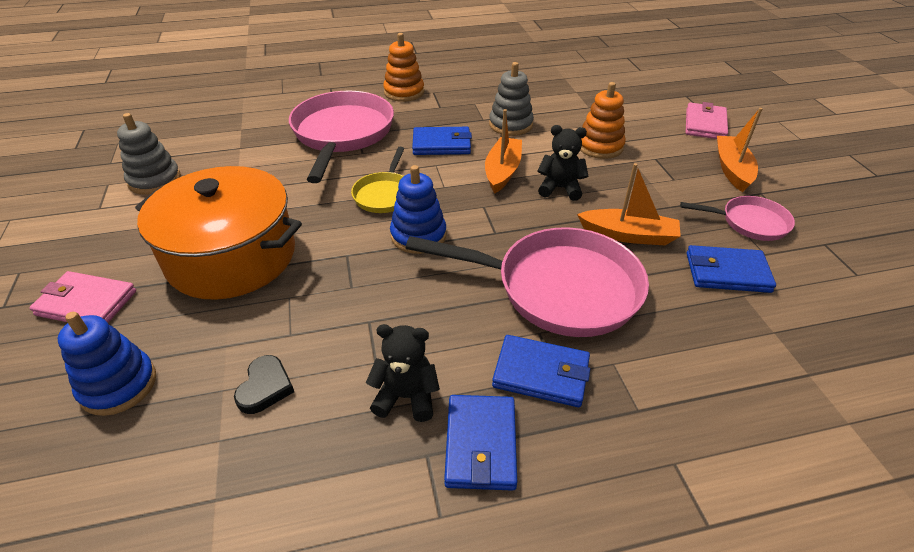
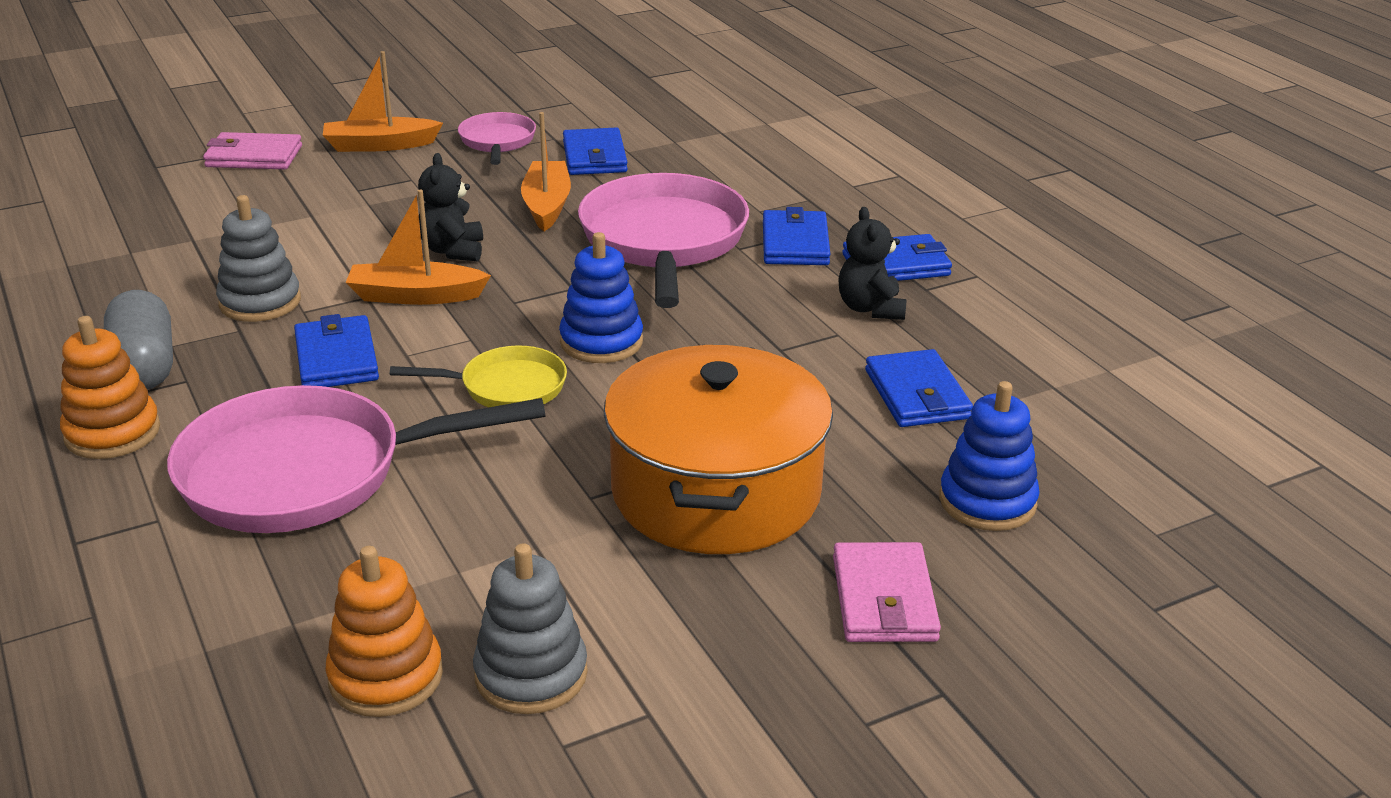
camera: 105 degrees left, 10 degrees down
black heart [234,355,294,414] -> blue wallet [865,349,973,427]
orange stacking toy [580,82,626,159] -> orange stacking toy moved to [325,546,443,717]
none -> grey capsule [104,290,173,390]

